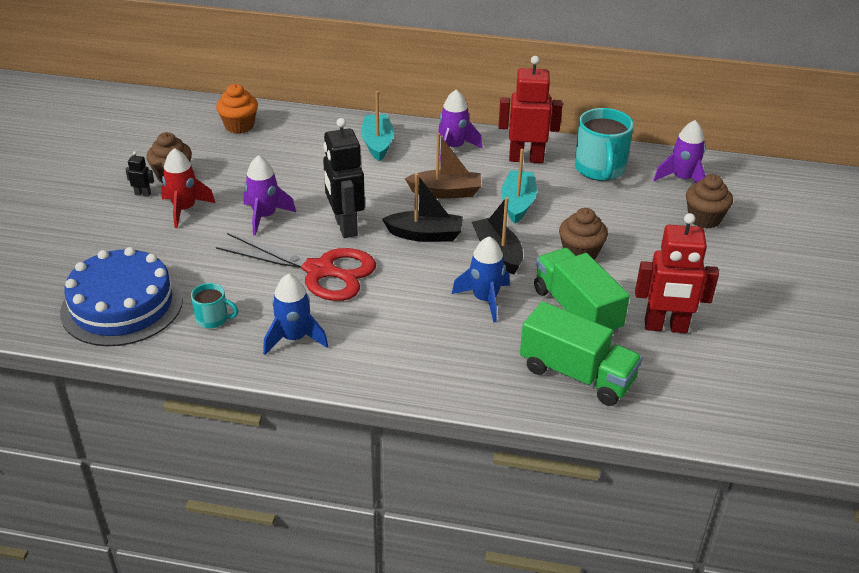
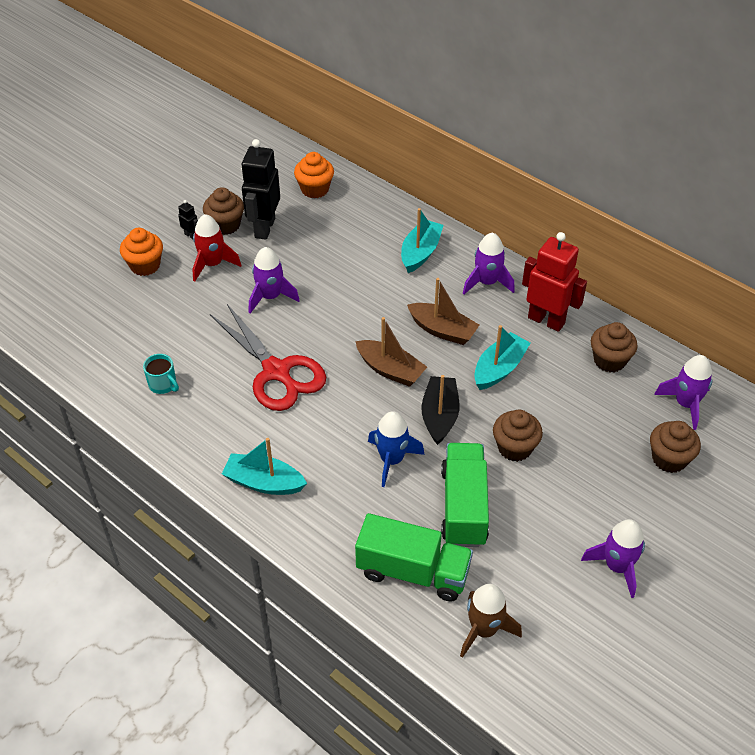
camera: 30 degrees right, 10 degrees up
blue cake [60,247,183,346] -> none
blue rocket [263,274,328,355] -> none
black robot [323,118,365,238] -> black robot moved to [241,139,280,240]
black boat [382,173,463,242] -> brown boat [355,317,427,387]
green truck [520,301,642,406] -> green truck turned 45 degrees counterclockwise [355,513,473,601]
turquoise mug [575,108,634,181] -> brown cupcake [591,322,638,372]
red robot [635,213,719,333] -> none
none -> orange cupcake [120,228,163,276]
none -> turquoise boat [222,438,307,495]
none -> brown rocket [460,584,522,658]
none -> purple rocket [581,519,645,598]

